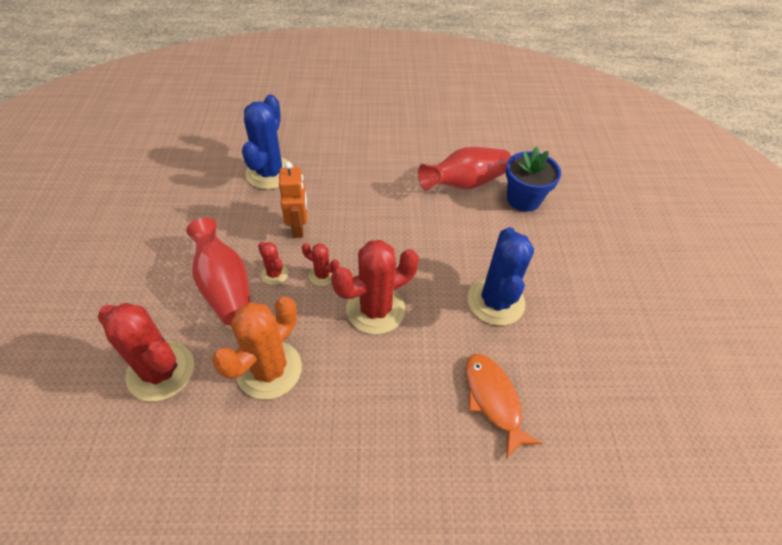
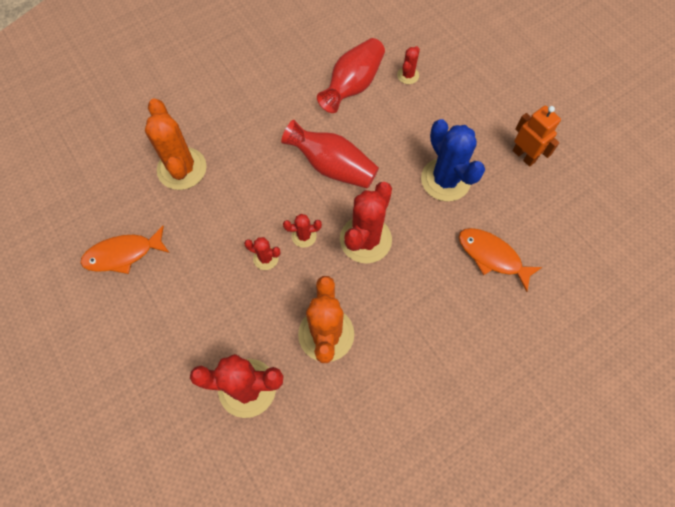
camera: 30 degrees left, 15 degrees up
red vase [186,218,251,325] -> red vase moved to [281,120,379,189]
blue cactus [242,95,294,189] -> orange cactus [145,98,207,190]
orange robot [279,162,307,238] -> orange robot moved to [512,106,561,167]
blue flower pot [506,147,561,212] -> red cactus [397,46,420,84]
none -> orange fish [80,226,169,274]

